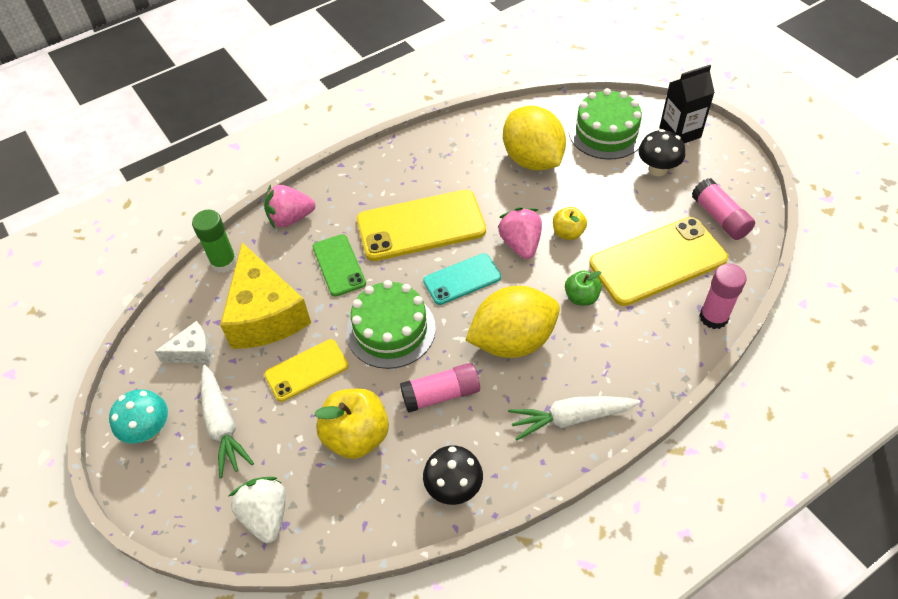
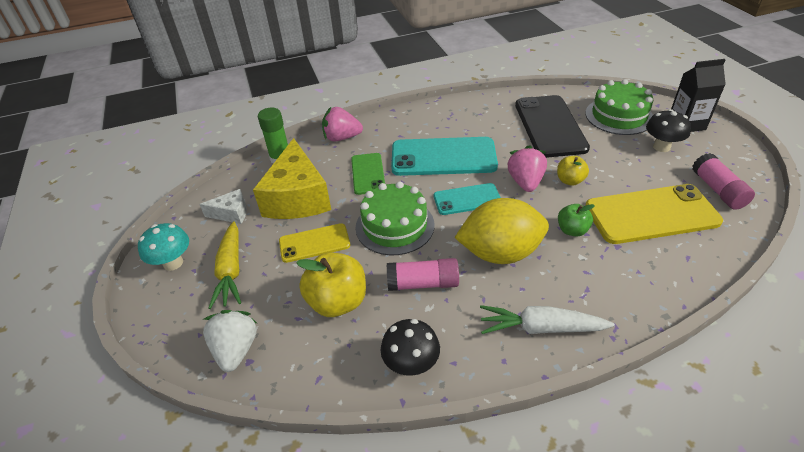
camera: 15 degrees right, 10 degrees down
white carrot [201,365,254,478] -> yellow carrot [208,222,241,309]
yellow phone [357,190,486,261] -> turquoise phone [391,137,498,176]
yellow lemon [503,106,566,171] -> black phone [515,95,590,158]
pink glue stick [699,263,747,329] -> none

